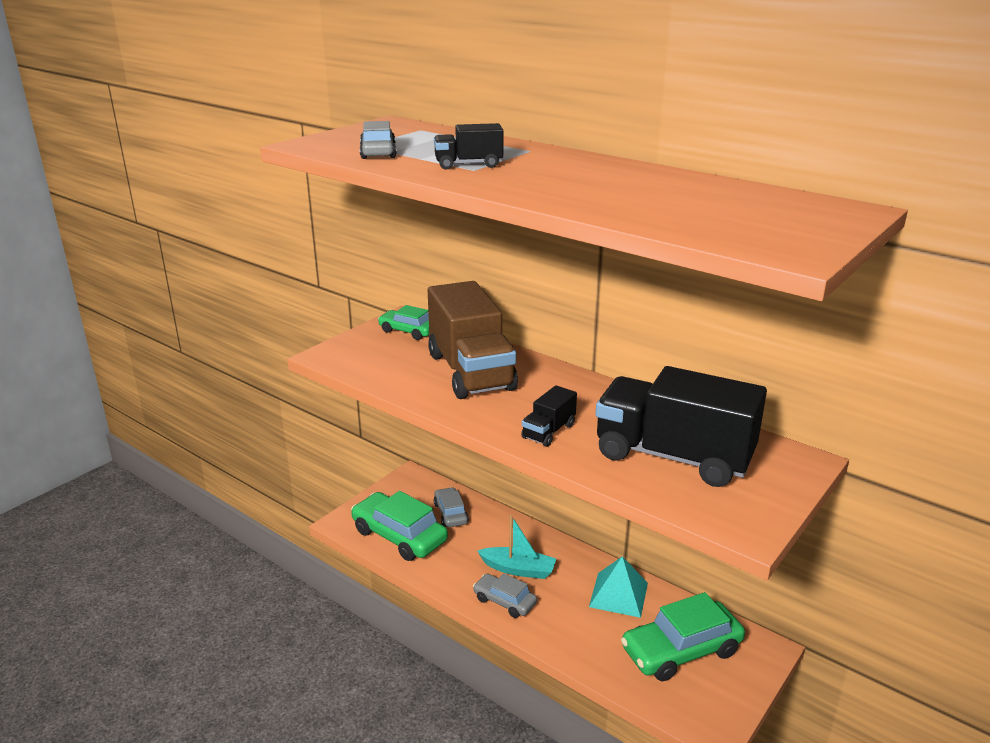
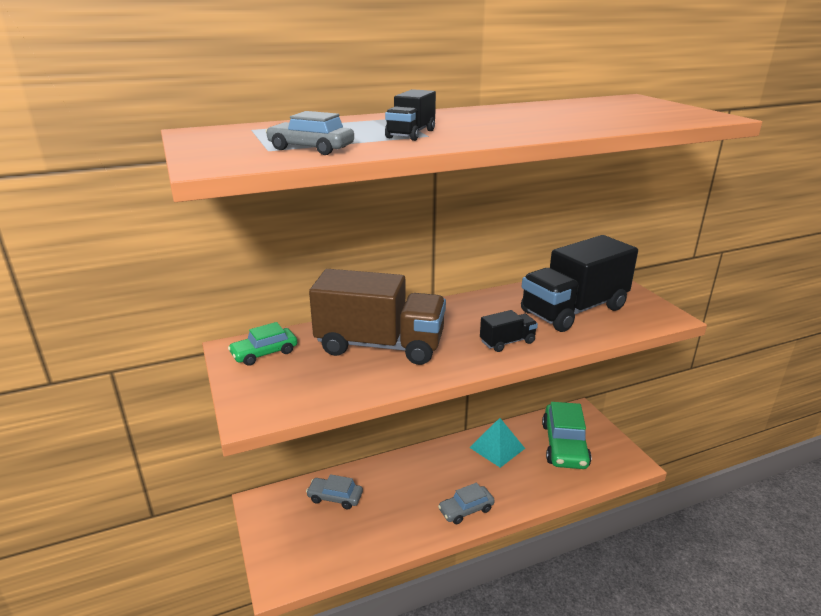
camera: 60 degrees left, 0 degrees up
green car [351,491,448,561] -> none
turquoise boat [477,515,556,579] -> none
black truck [521,385,577,447] -> black truck turned 90 degrees counterclockwise [480,310,538,352]

